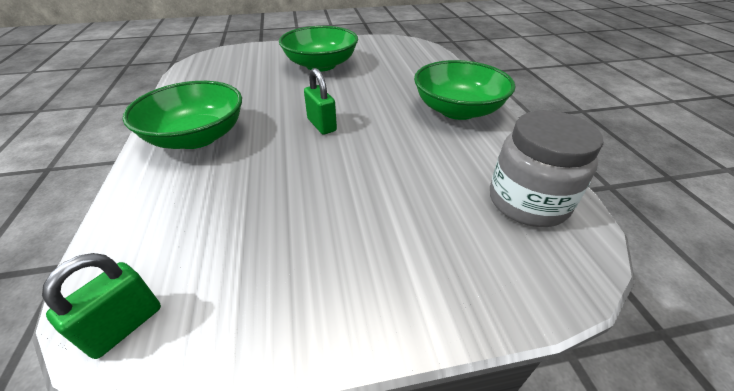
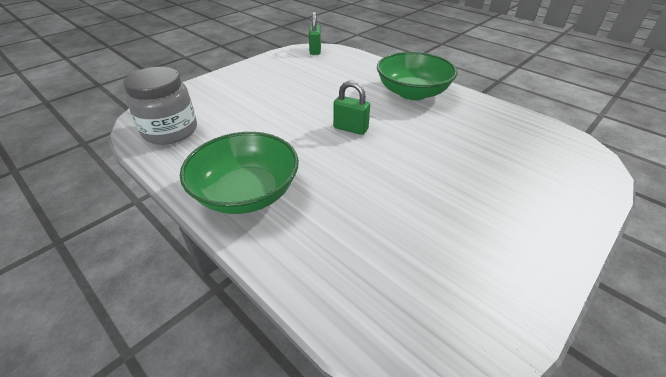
camera: 145 degrees right, 0 degrees up
green bowl [279,26,358,72] -> none

